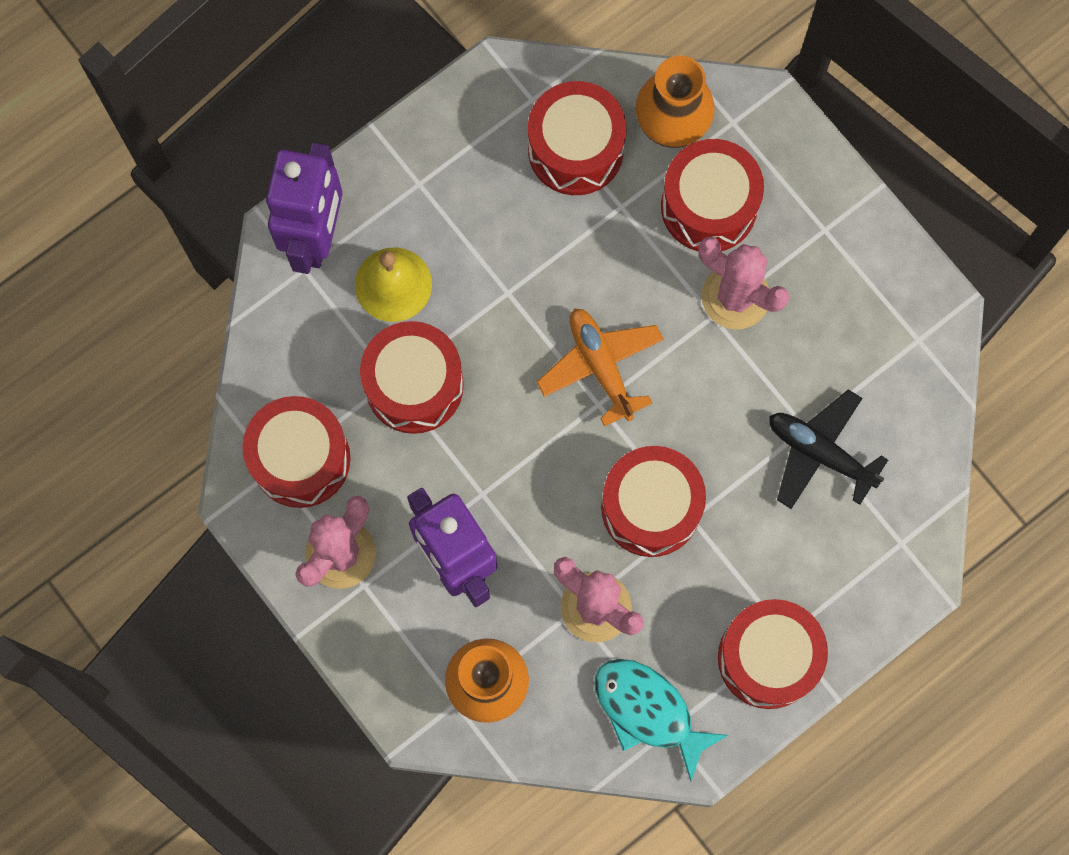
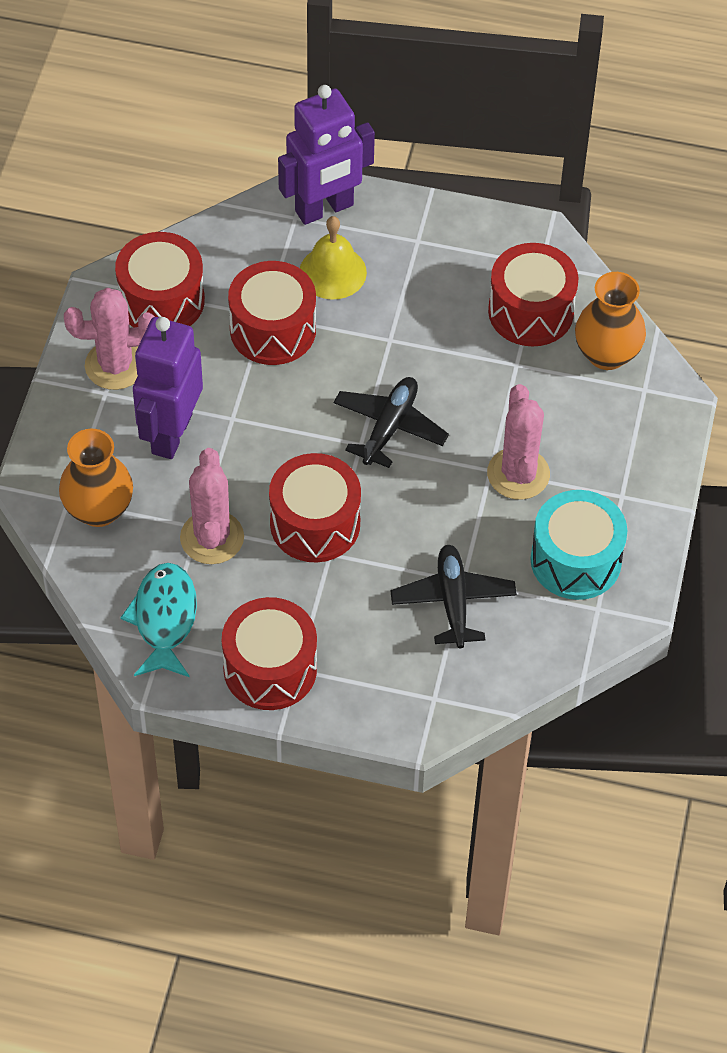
camera: 50 degrees right, 20 degrees down
orange plane [537,309,664,426] -> black plane [334,377,449,468]
red drum [661,139,764,251] -> none
none -> turquoise drum [530,490,627,600]

